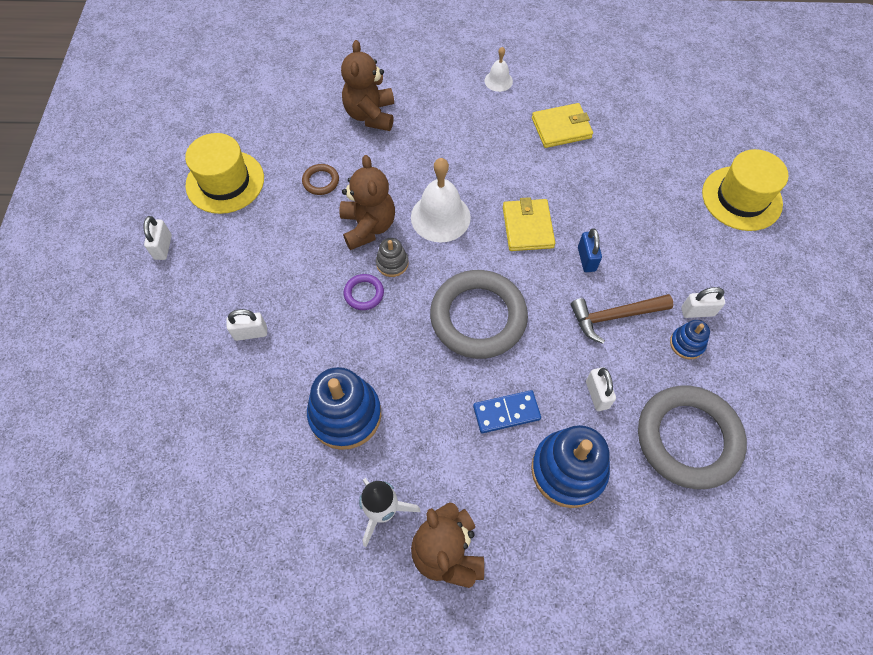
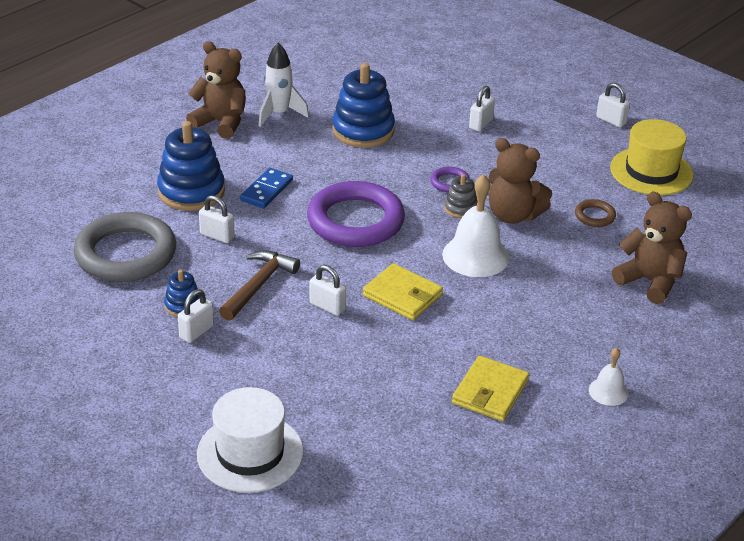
camera: 130 degrees right, 25 degrees down
grey ring [430,270,528,359] -> purple ring [307,181,405,247]
blue padlock [578,228,602,272] -> white padlock [310,265,346,316]
yellow hat [702,149,789,231] -> white hat [197,387,304,493]

